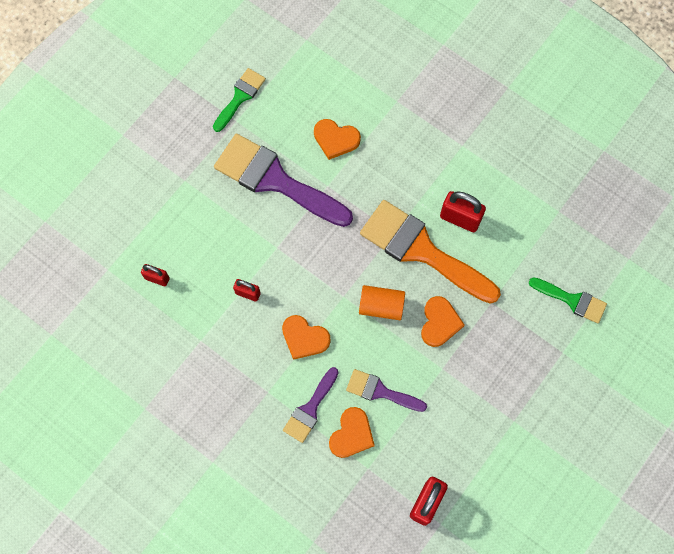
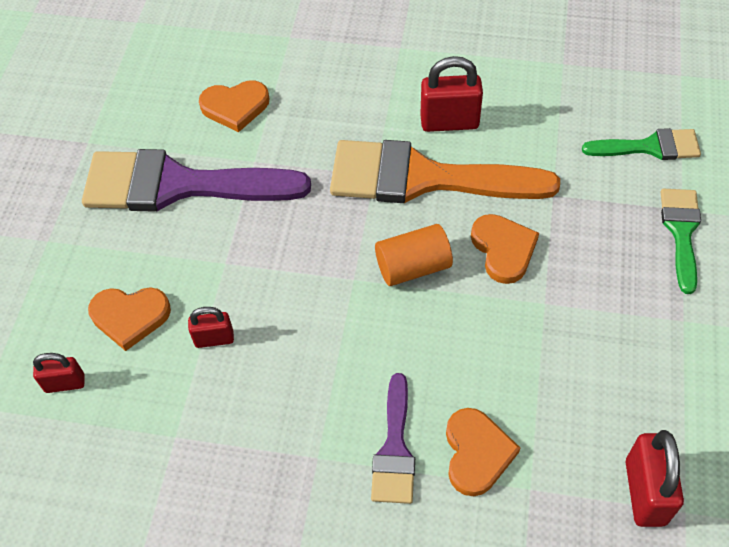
camera: 25 degrees left, 15 degrees down
green brush [213,68,266,132] -> green brush moved to [661,189,701,294]
orange heart [282,315,331,360] -> orange heart moved to [88,287,171,351]
purple brush [346,369,427,412] -> none

